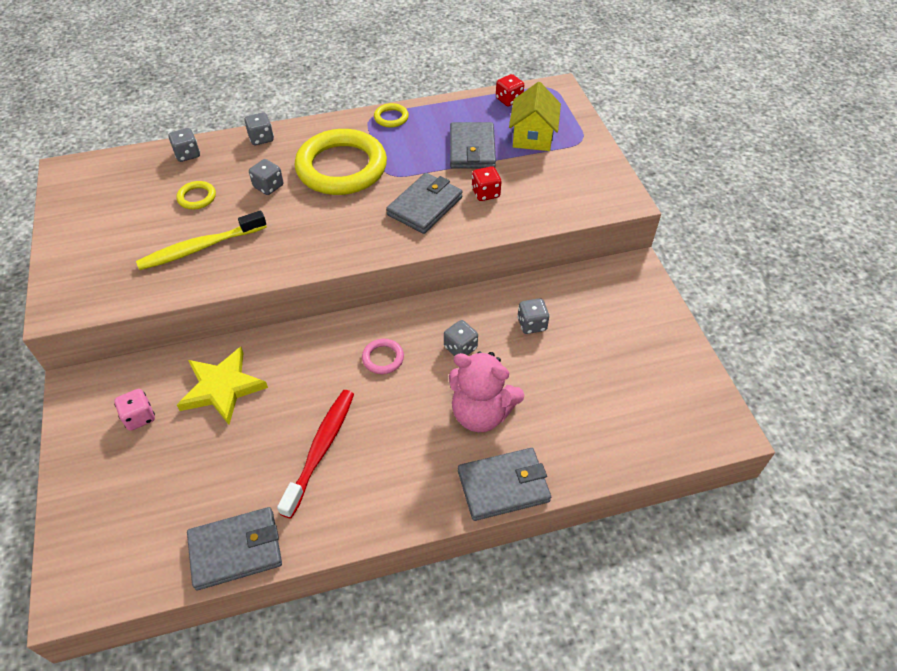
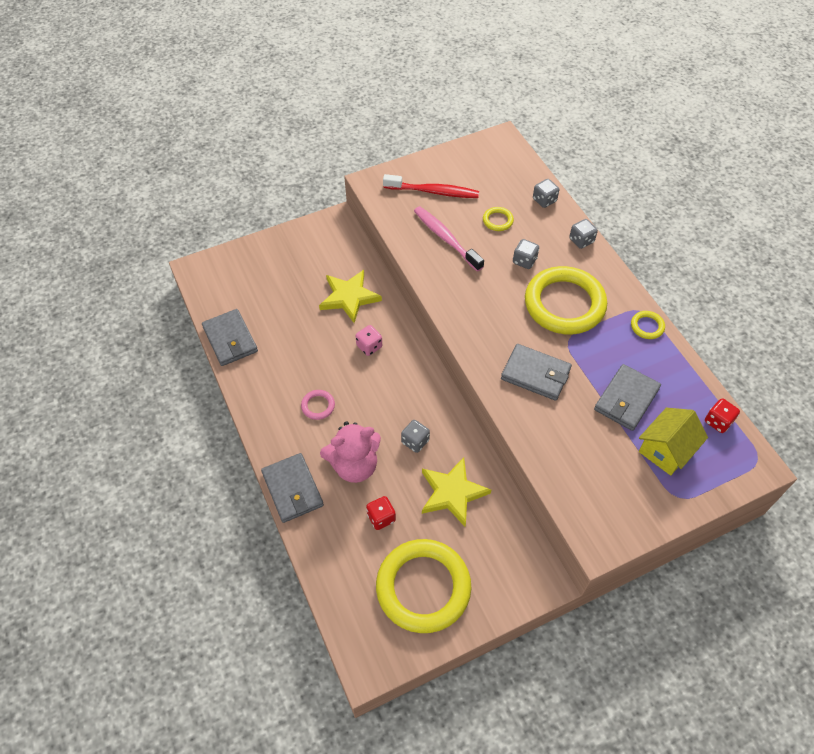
camera: 80 degrees right, 5 degrees up
pink dice [114,389,155,431] -> pink dice moved to [356,325,382,356]
yellow toothbrush [136,210,267,270] -> pink toothbrush [414,206,484,272]
red toothbrush [277,390,354,518] -> red toothbrush moved to [383,174,479,198]
pink ring [362,339,404,374] -> pink ring moved to [301,390,335,420]
pink teddy bear [449,352,525,432] -> pink teddy bear turned 120 degrees counterclockwise [320,421,381,483]
grey wallet [450,122,496,169] -> grey wallet turned 45 degrees counterclockwise [594,364,661,431]
red dice [472,166,502,201] -> red dice moved to [366,496,396,530]
yellow house [509,82,561,151] -> yellow house turned 45 degrees counterclockwise [639,408,708,475]
grey dice [517,298,550,334] -> yellow star [422,457,491,527]
none -> yellow ring [376,539,471,633]

